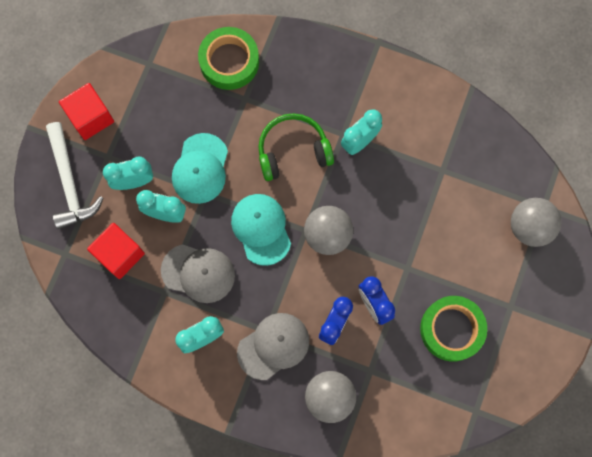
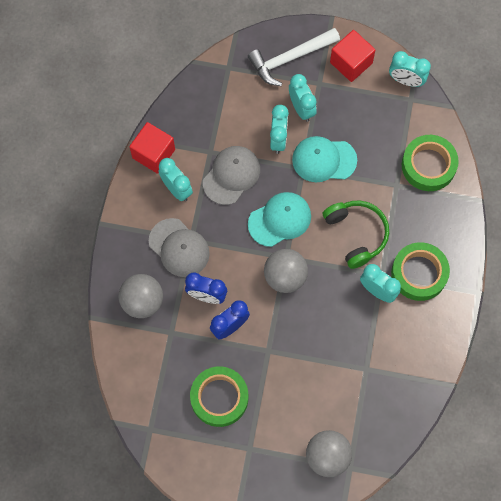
camera: 80 degrees right, 5 degrees down
red cube [87,223,145,279] -> red cube moved to [129,122,175,174]
grey cap [161,244,235,303] -> grey cap turned 150 degrees counterclockwise [203,146,260,205]
none -> turquoise clock [389,51,431,87]
none -> green tape [391,242,450,301]

